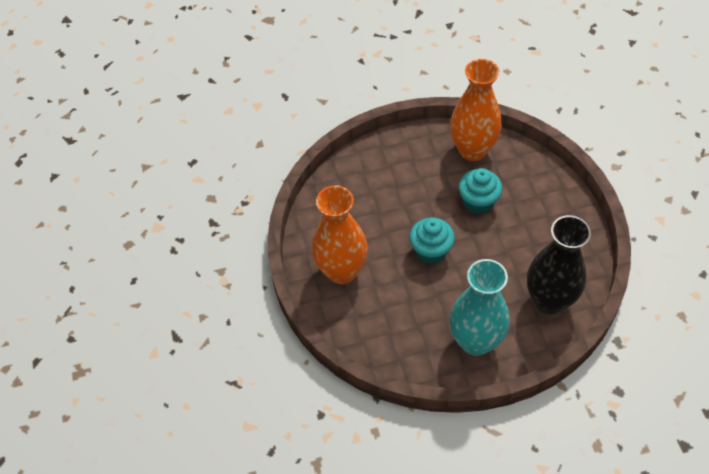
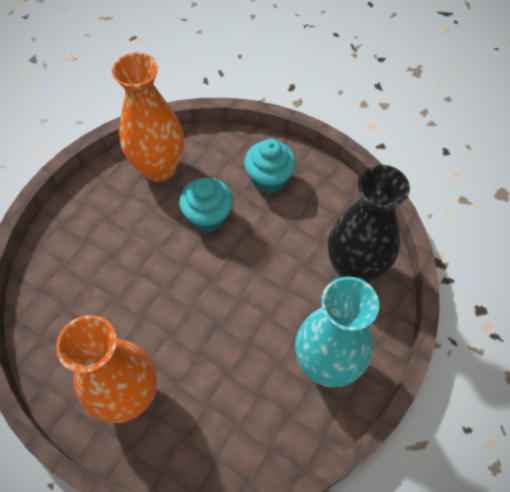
camera: 45 degrees left, 5 degrees up
turquoise cupcake [409,218,455,264] -> turquoise cupcake moved to [244,139,296,194]

